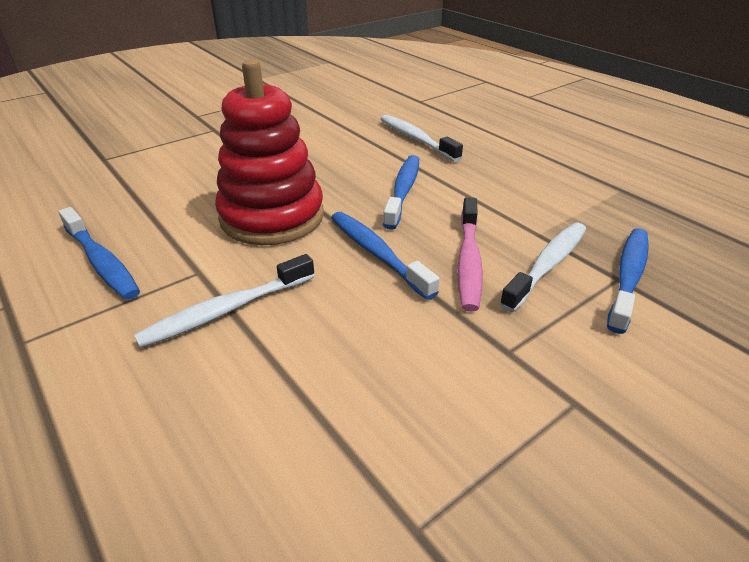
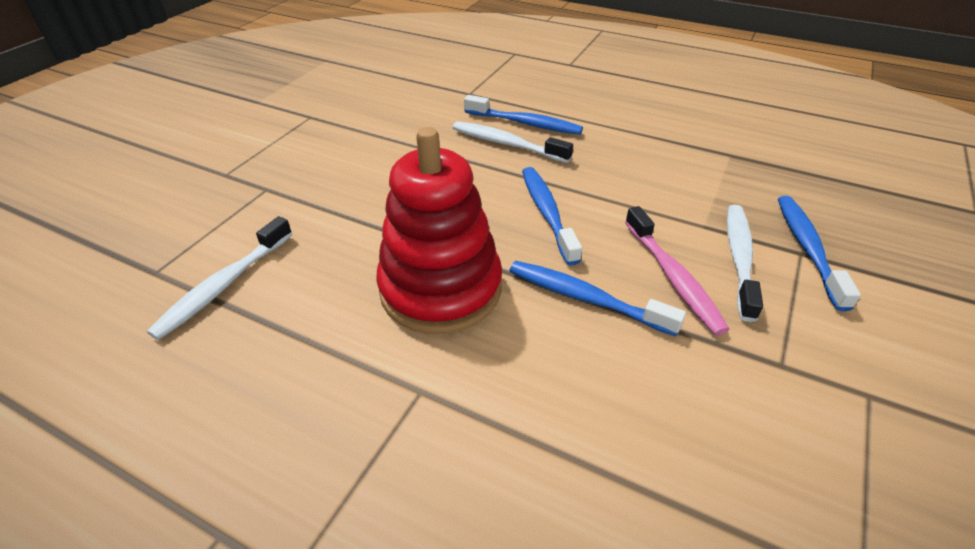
camera: 25 degrees left, 5 degrees up
blue toothbrush [58,207,140,300] -> blue toothbrush moved to [464,95,583,135]
white toothbrush [134,254,315,348] -> white toothbrush moved to [147,216,292,340]

